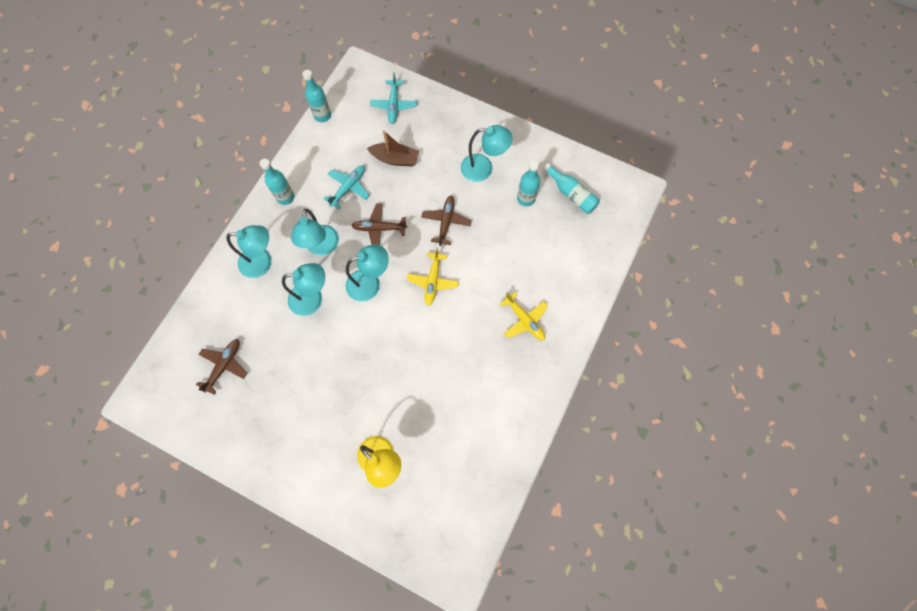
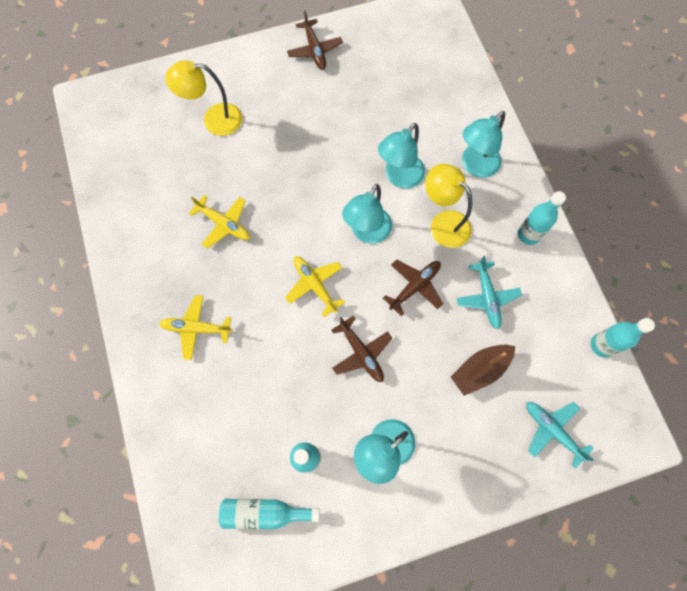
camera: 135 degrees right, 0 degrees up
brown plane [196,339,247,395] -> brown plane moved to [287,11,343,70]
turquoise lamp [291,209,339,255] -> yellow lamp [425,164,472,248]
none -> yellow plane [189,195,250,248]

